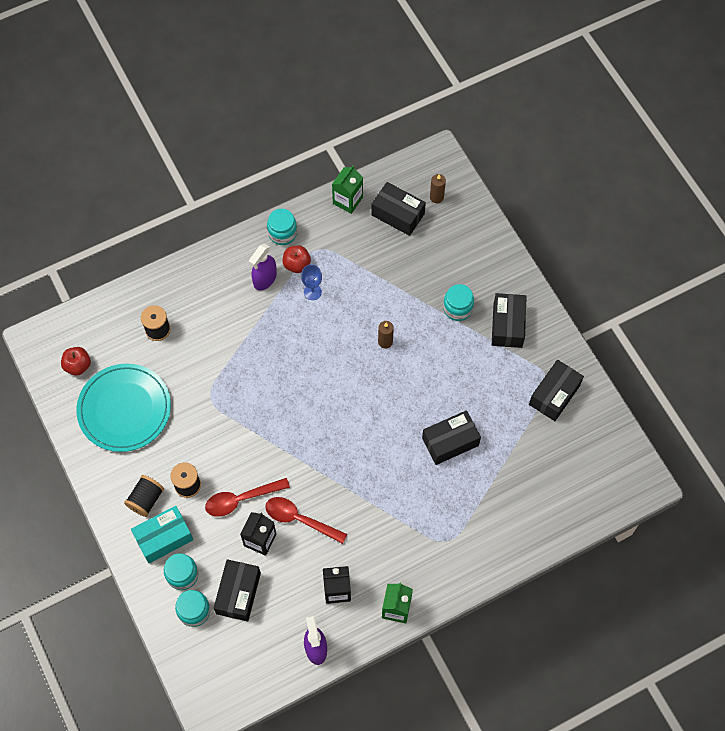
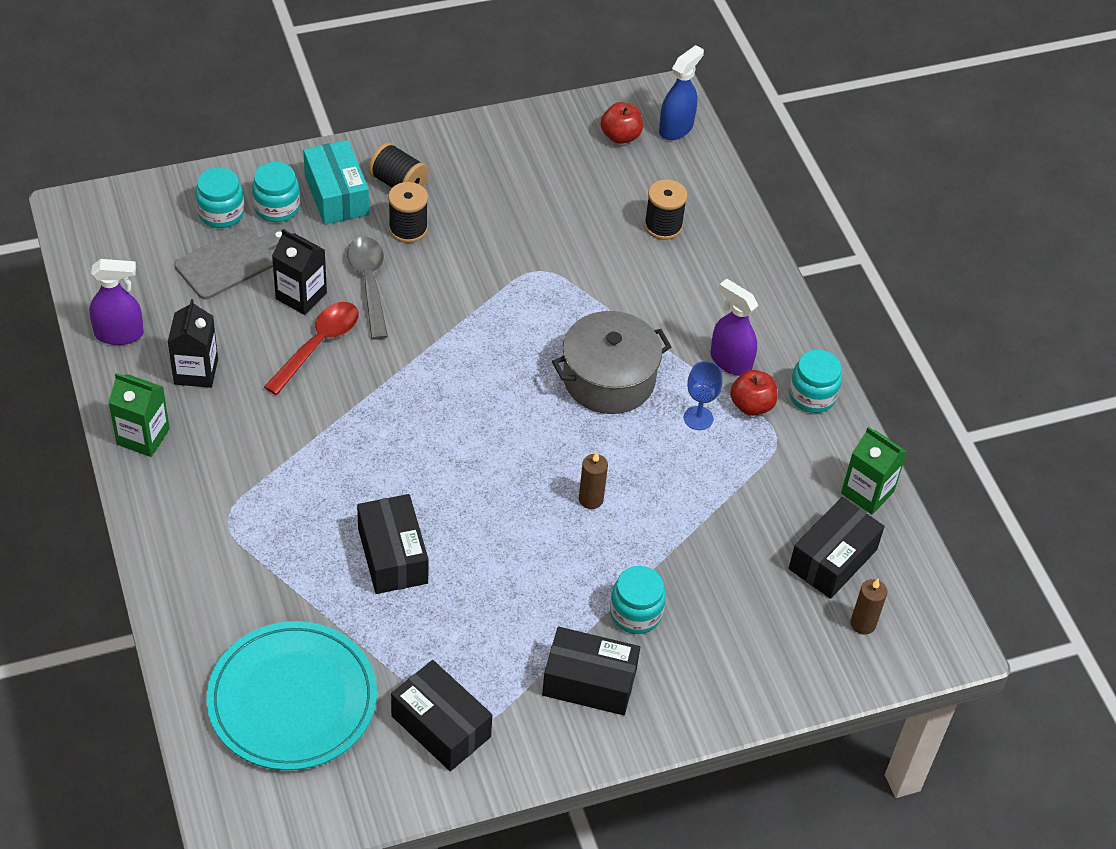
camera: 95 degrees right, 15 degrees down
turquoise plate [76,364,171,452] -> turquoise plate moved to [206,621,377,770]
red spoon [205,478,290,517] -> grey spoon [347,236,388,340]
black box [214,559,261,621] -> grey cutting board [174,227,287,299]
none -> grey pot [552,311,671,414]
none -> blue spray bottle [659,45,704,140]

